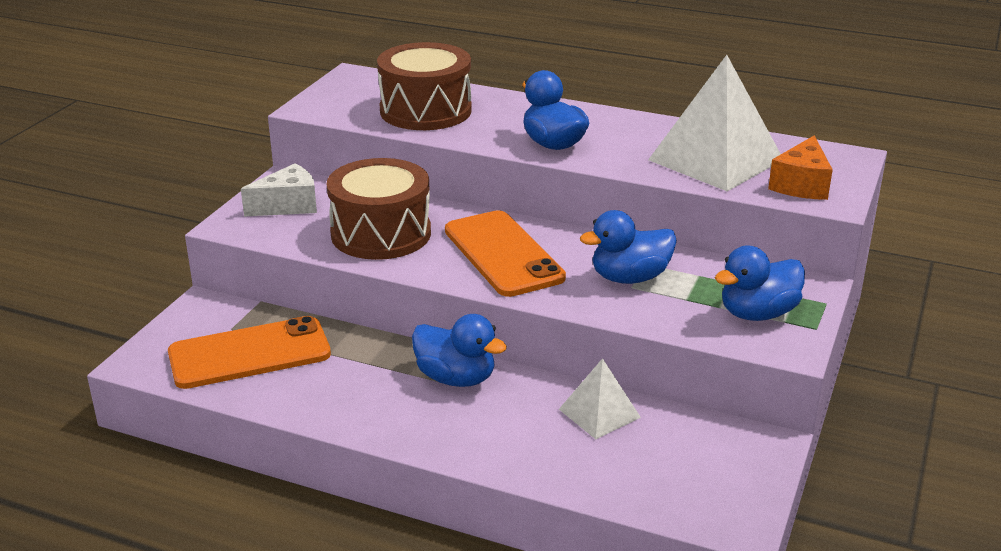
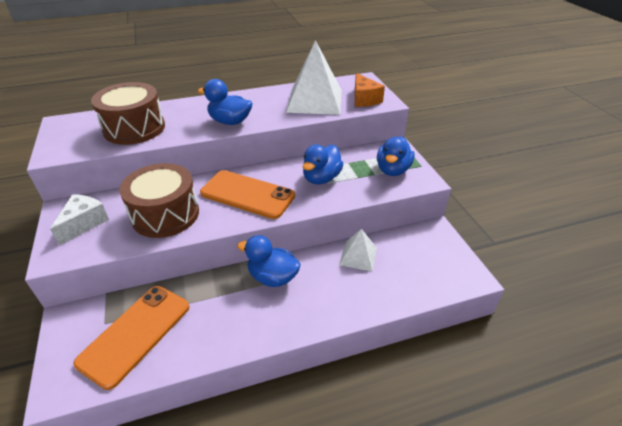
camera: 40 degrees left, 10 degrees up
blue duck [412,314,507,387] -> blue duck turned 150 degrees counterclockwise [237,235,301,287]

